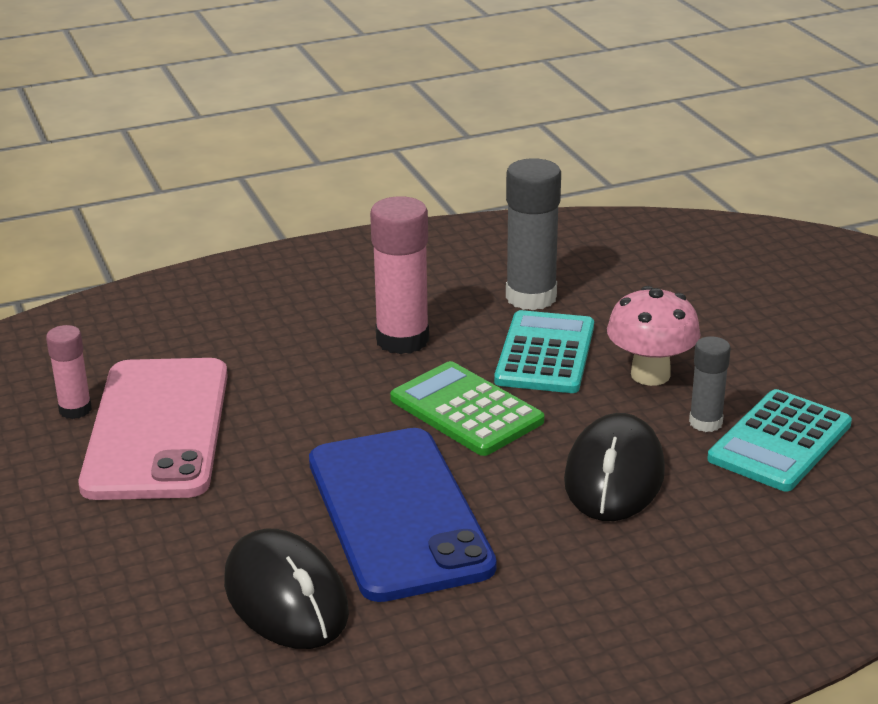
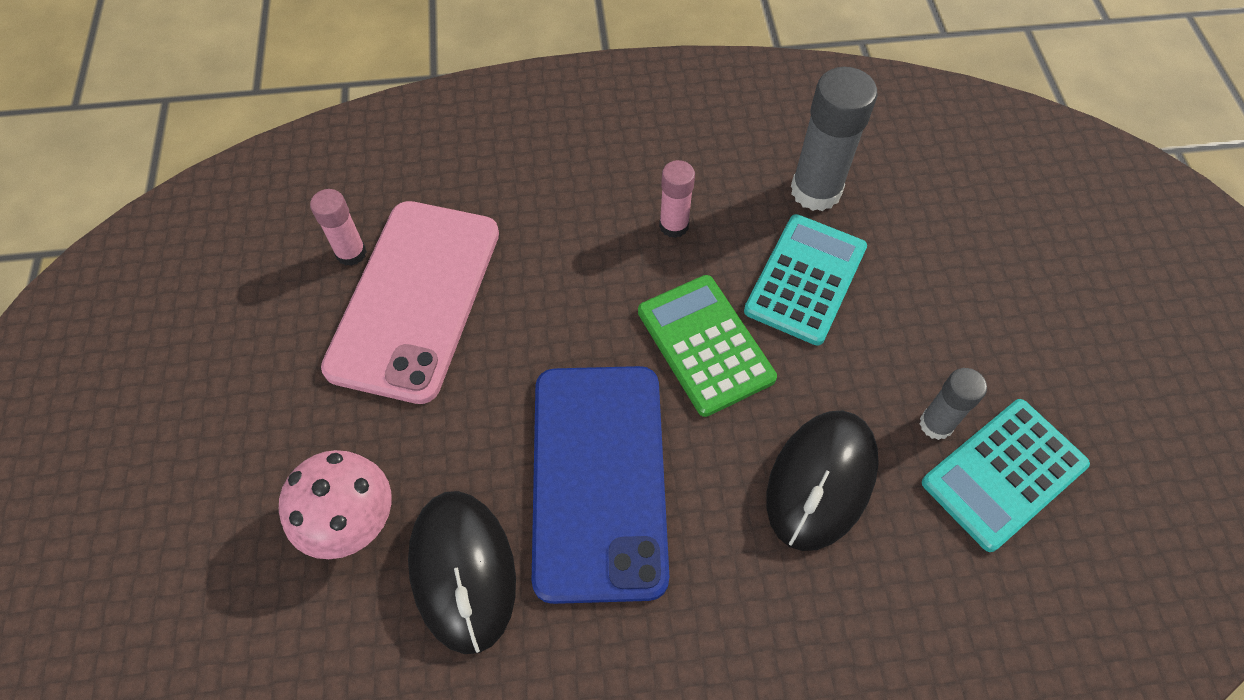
camera: 15 degrees right, 30 degrees up
pink glue stick [370,196,429,354] -> pink glue stick [659,160,695,238], size x0.57
pink mushroom [607,286,701,386] -> pink mushroom moved to [279,450,392,559]

